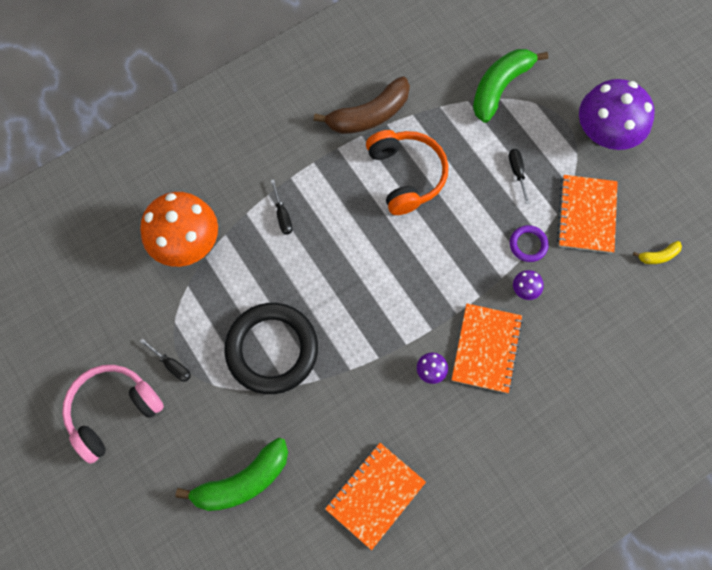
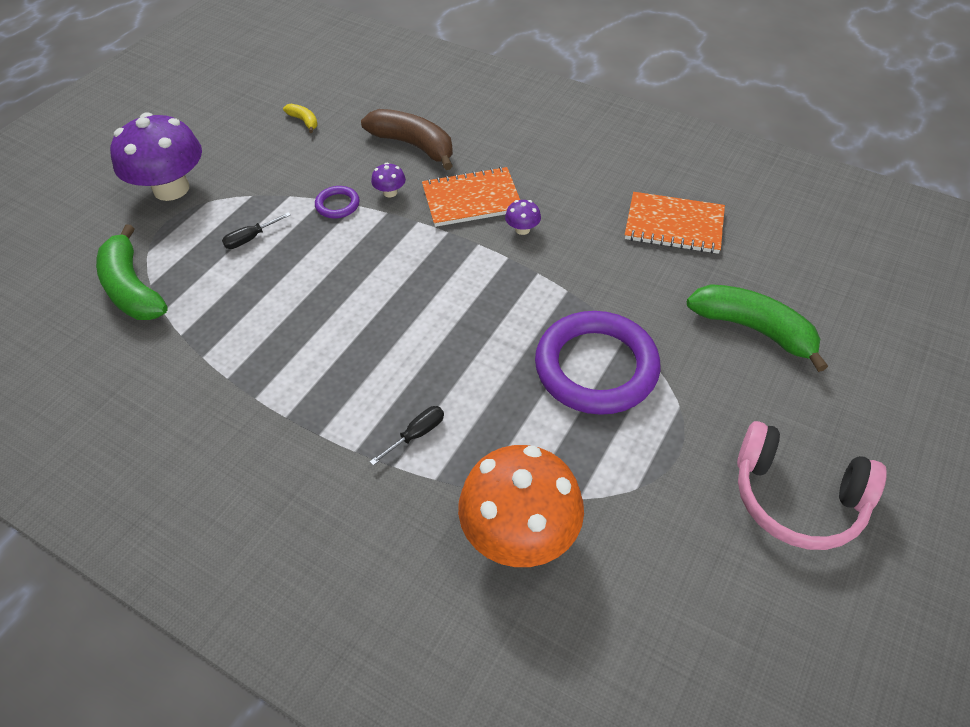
camera: 115 degrees left, 20 degrees down
black screwdriver [140,338,191,382] -> none
black ring [224,303,318,394] -> purple ring [535,311,660,415]
brown banana [314,76,410,134] -> brown banana moved to [361,109,453,170]
orange headphones [366,130,448,215] -> none
green banana [473,49,548,123] -> green banana turned 45 degrees clockwise [96,224,168,320]
orange notebook [557,175,618,253] -> none

